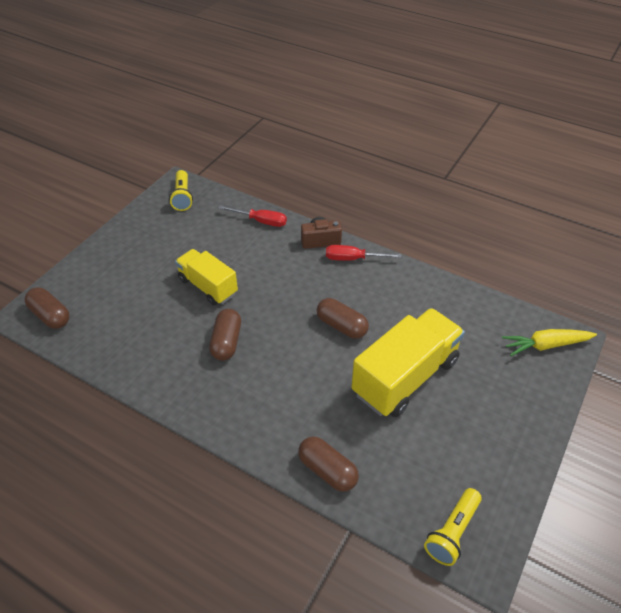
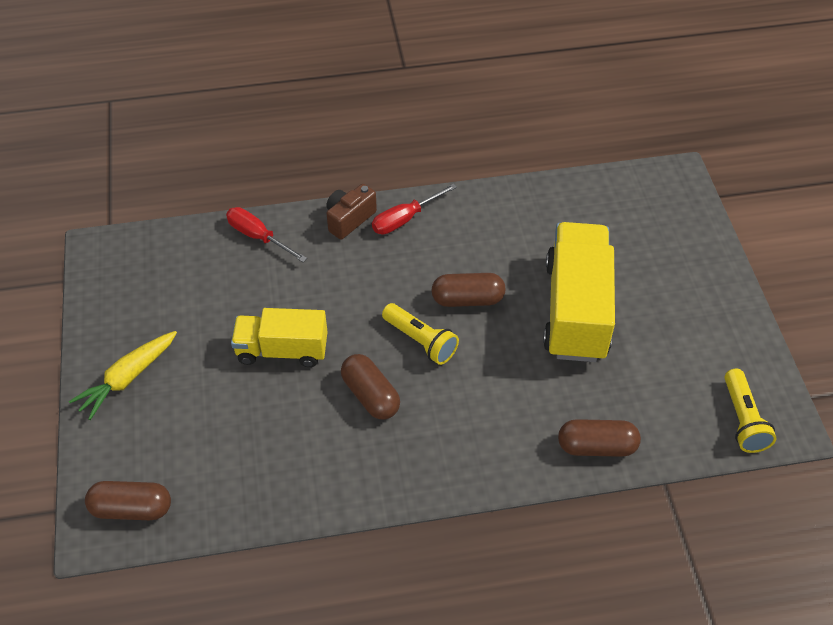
camera: 40 degrees left, 5 degrees up
yellow flashlight [169,170,193,211] -> yellow flashlight moved to [382,303,459,365]
red screwdriver [219,205,287,227] -> red screwdriver turned 120 degrees counterclockwise [226,207,307,262]
yellow carrot [502,329,597,356] -> yellow carrot moved to [69,331,177,420]

